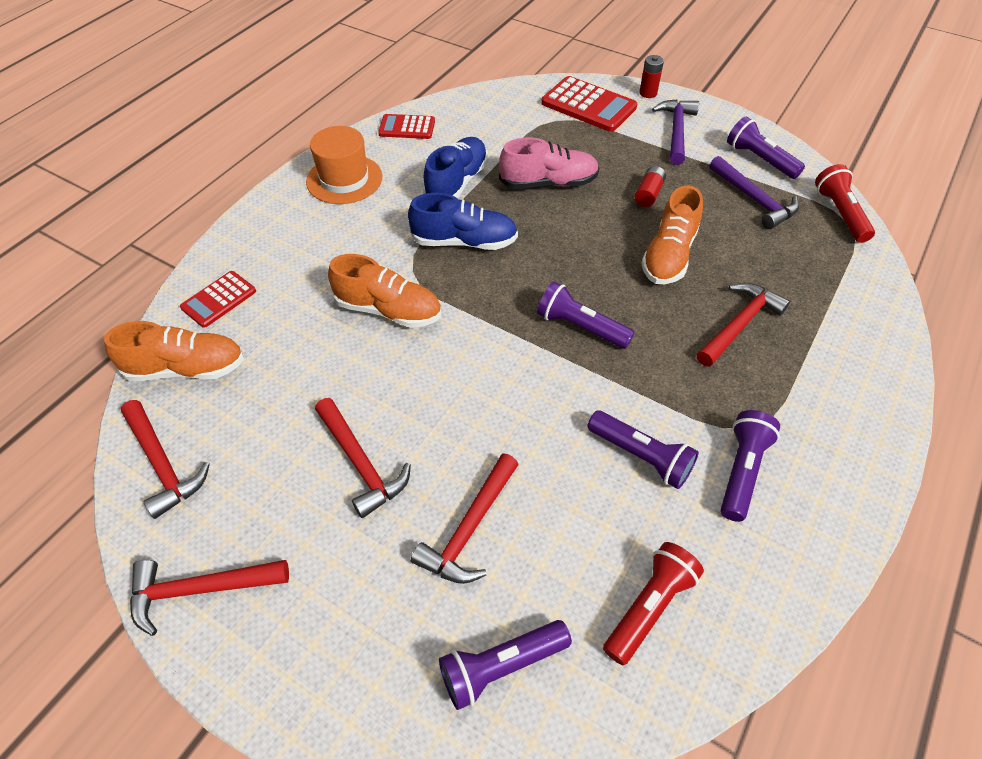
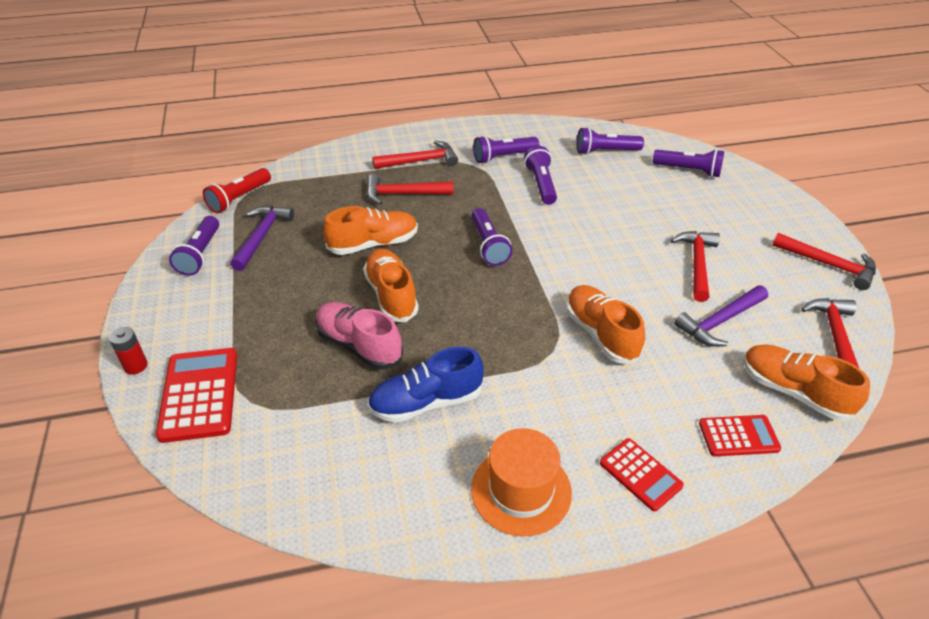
camera: 135 degrees left, 10 degrees down
red calculator [378,114,435,139] -> red calculator moved to [600,438,684,511]
blue shoe [408,193,518,250] -> none
red hammer [411,453,519,584] -> red hammer moved to [372,141,458,169]
red flashlight [603,542,704,665] -> purple flashlight [577,127,644,155]
red battery [634,166,666,207] -> none
purple hammer [652,99,699,165] -> purple hammer moved to [674,285,768,347]
none -> orange shoe [363,249,419,322]

